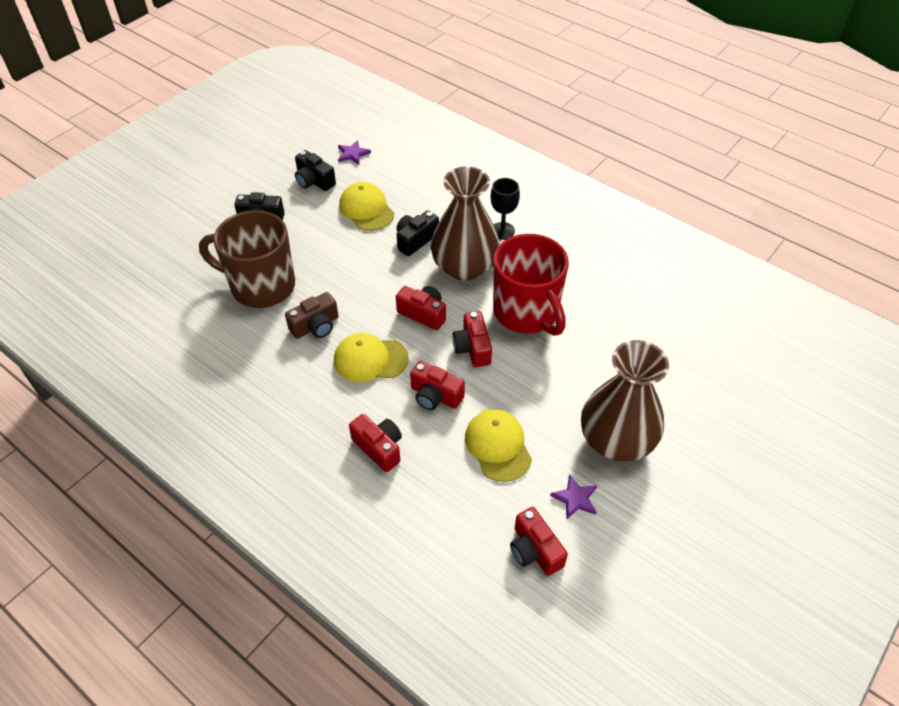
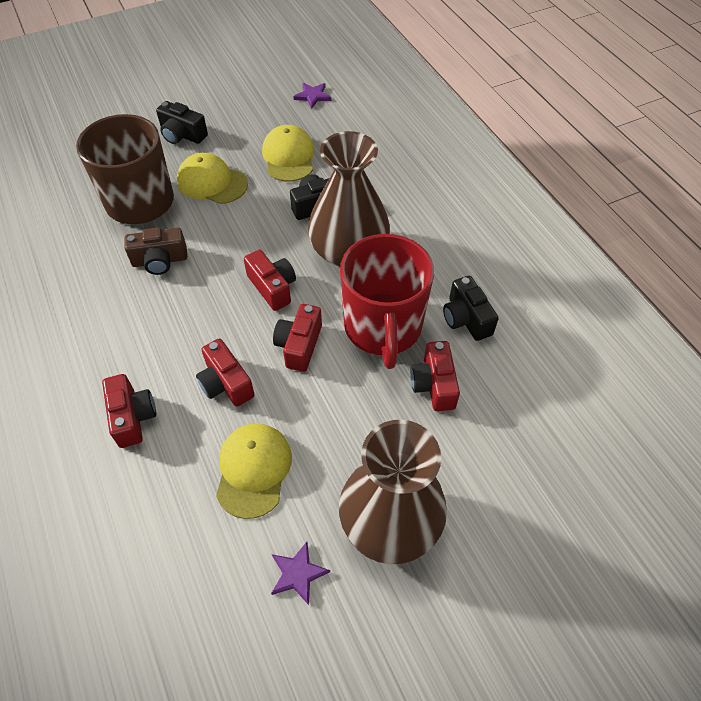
camera: 25 degrees right, 5 degrees up
black camera [295,150,336,191] -> black camera moved to [443,276,499,341]
yellow cap [334,333,409,382] -> yellow cap moved to [177,153,248,204]
black goblet [490,178,520,240] -> none
red camera [510,507,568,576] -> red camera moved to [410,341,460,411]

